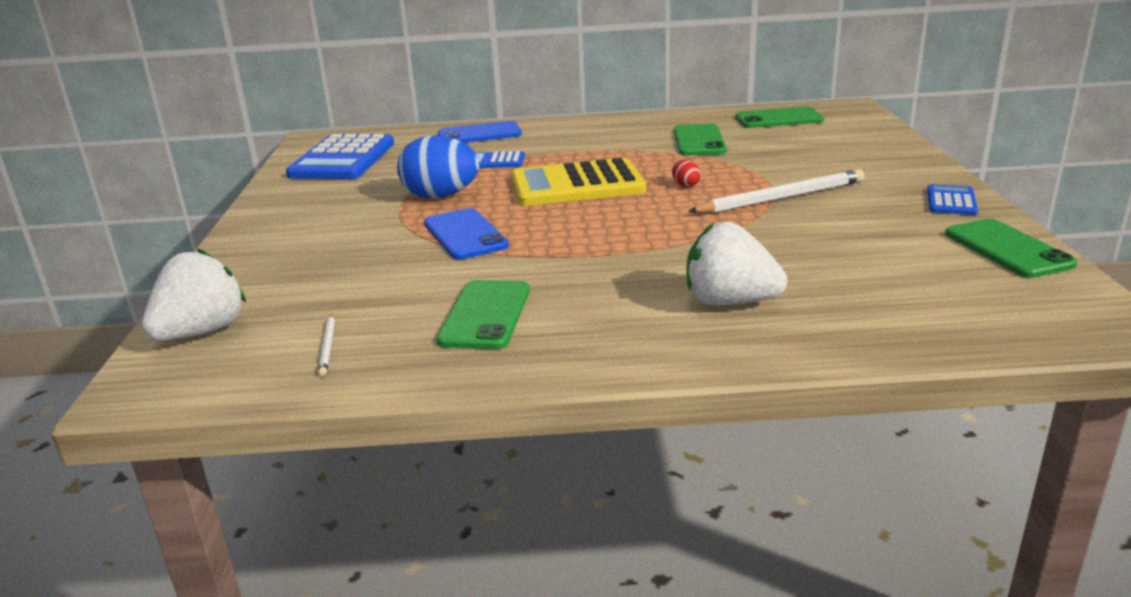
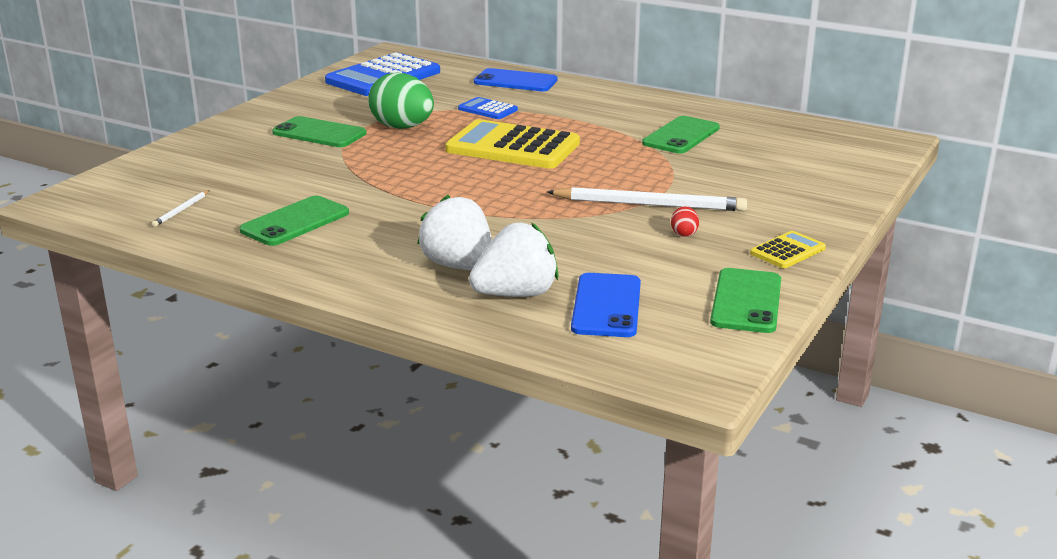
camera: 30 degrees right, 0 degrees up
white strawberry [142,248,246,341] -> white strawberry moved to [469,222,559,297]
blue egg [397,135,479,198] -> green egg [368,72,434,129]
blue phone [424,208,509,259] -> blue phone moved to [571,273,641,337]
red egg [672,160,701,187] -> red egg moved to [671,206,699,237]
green phone [735,107,824,128] -> green phone moved to [272,116,366,147]
blue calculator [927,184,978,215] -> yellow calculator [750,231,826,268]

